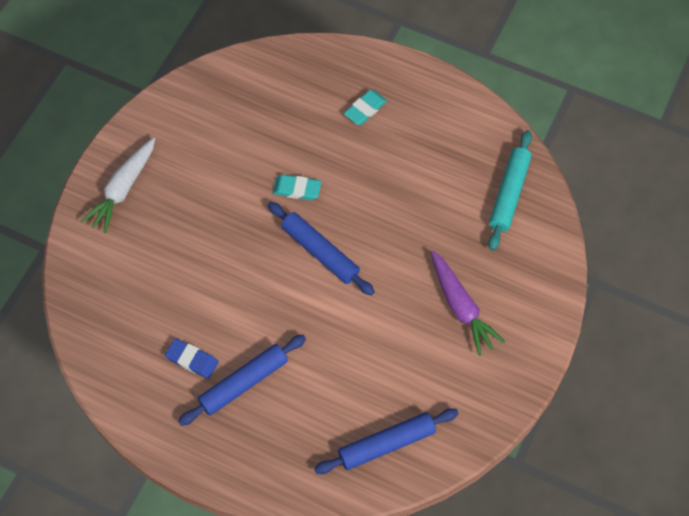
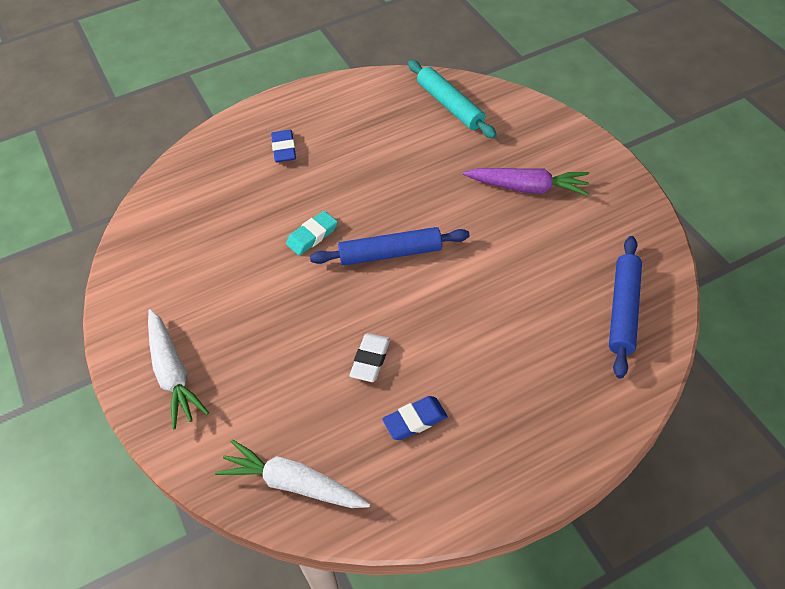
camera: 50 degrees left, 10 degrees down
blue rolling pin [178,335,306,426] -> none
turquoise eraser [344,90,387,125] -> blue eraser [271,130,296,162]
none -> white carrot [215,440,370,508]
none -> white eraser [349,333,390,382]

